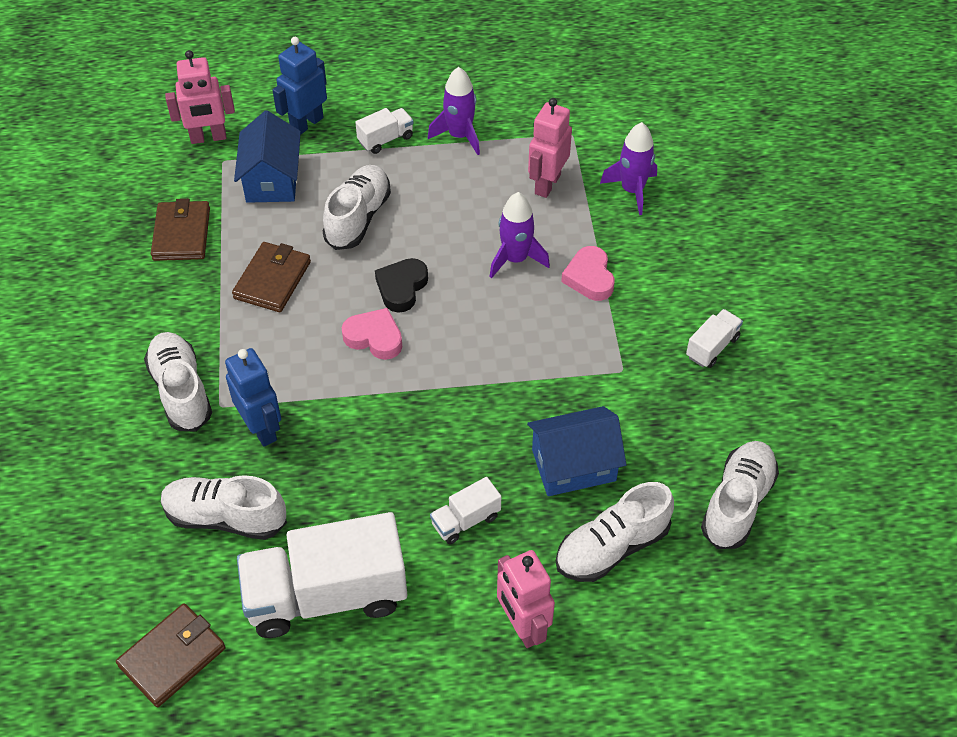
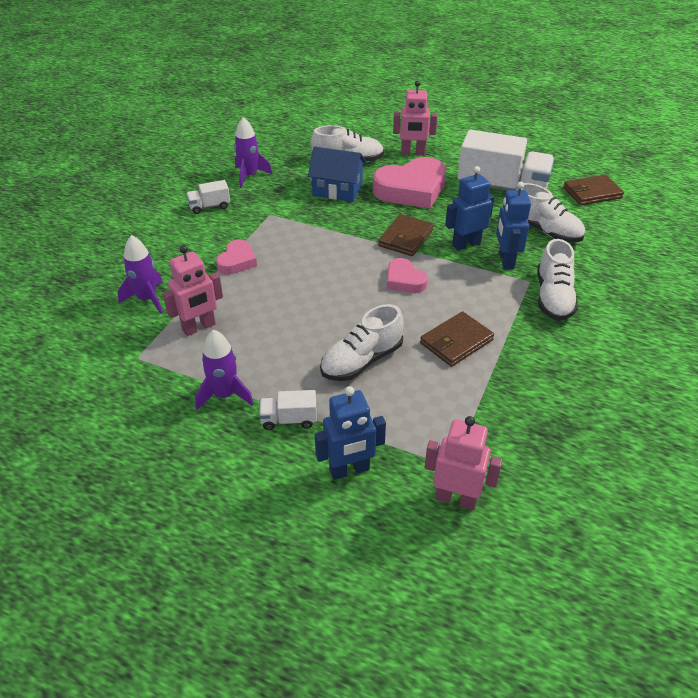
camera: 150 degrees left, 10 degrees down
brown wallet [151,198,210,261] -> brown wallet moved to [378,214,434,256]
blue house [234,110,301,203] -> none
black heart [375,258,428,313] -> none
white truck [430,477,501,544] -> pink heart [373,157,447,208]
purple rocket [489,192,550,279] -> purple rocket moved to [234,117,272,188]
pink robot [497,550,555,648] -> pink robot turned 90 degrees clockwise [393,81,437,155]
white shoe [701,441,779,549] -> none
none -> blue robot [445,166,494,251]

